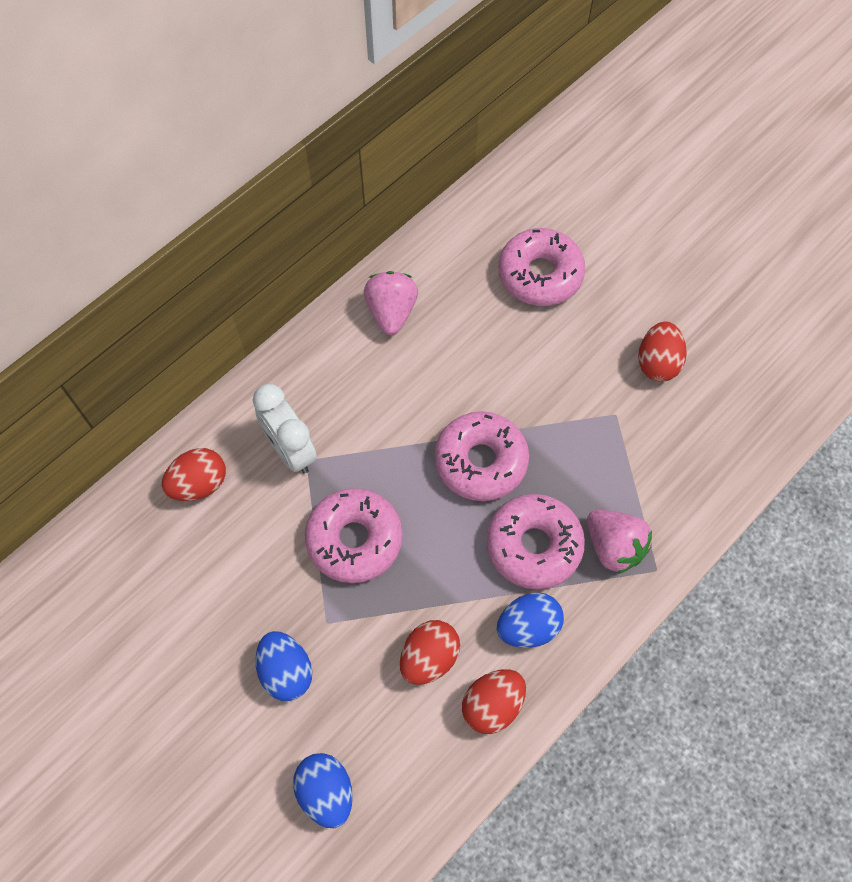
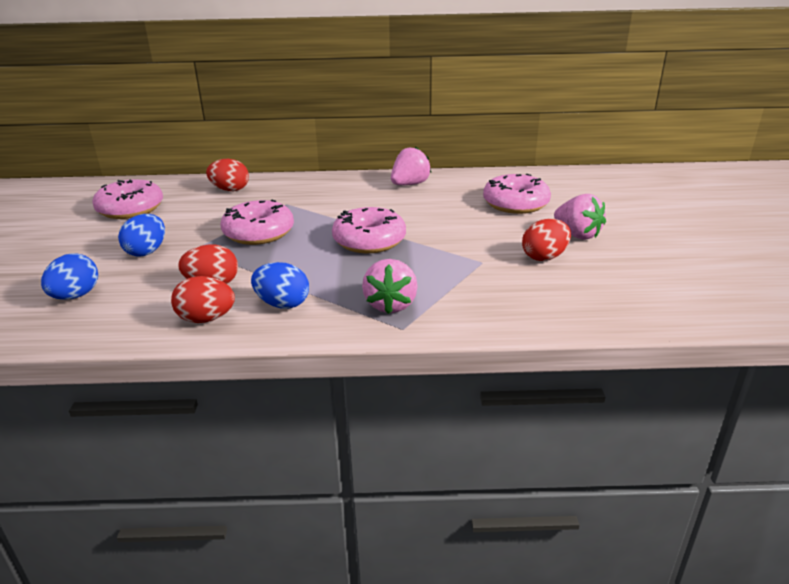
camera: 45 degrees right, 35 degrees down
white clock [253,384,317,474] -> none
pink donut [486,494,585,589] -> pink donut moved to [92,179,163,219]
none -> pink strawberry [554,194,606,240]

